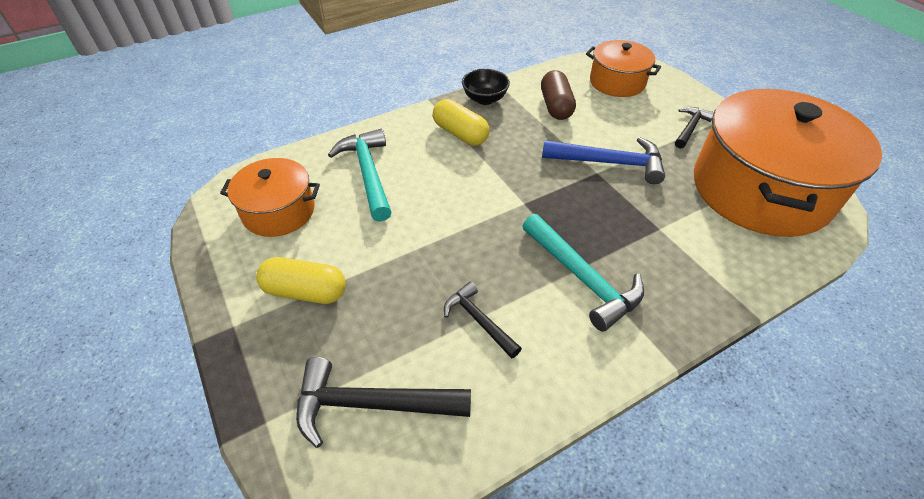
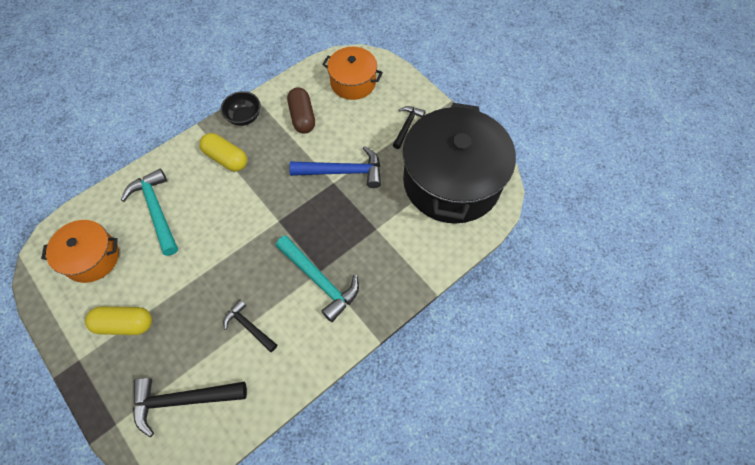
camera: 10 degrees left, 15 degrees up
orange pot [694,89,882,237] -> black pot [403,103,516,224]

